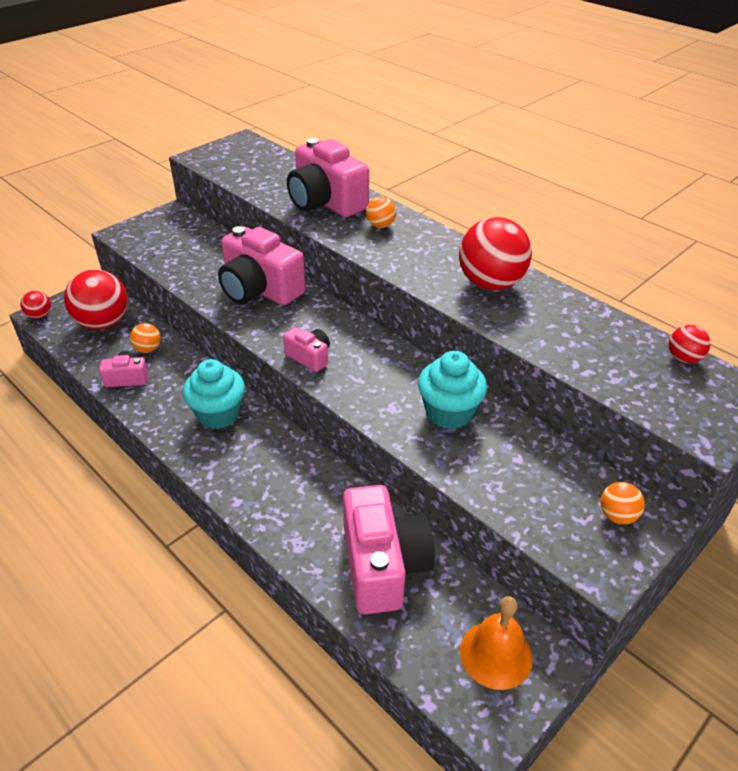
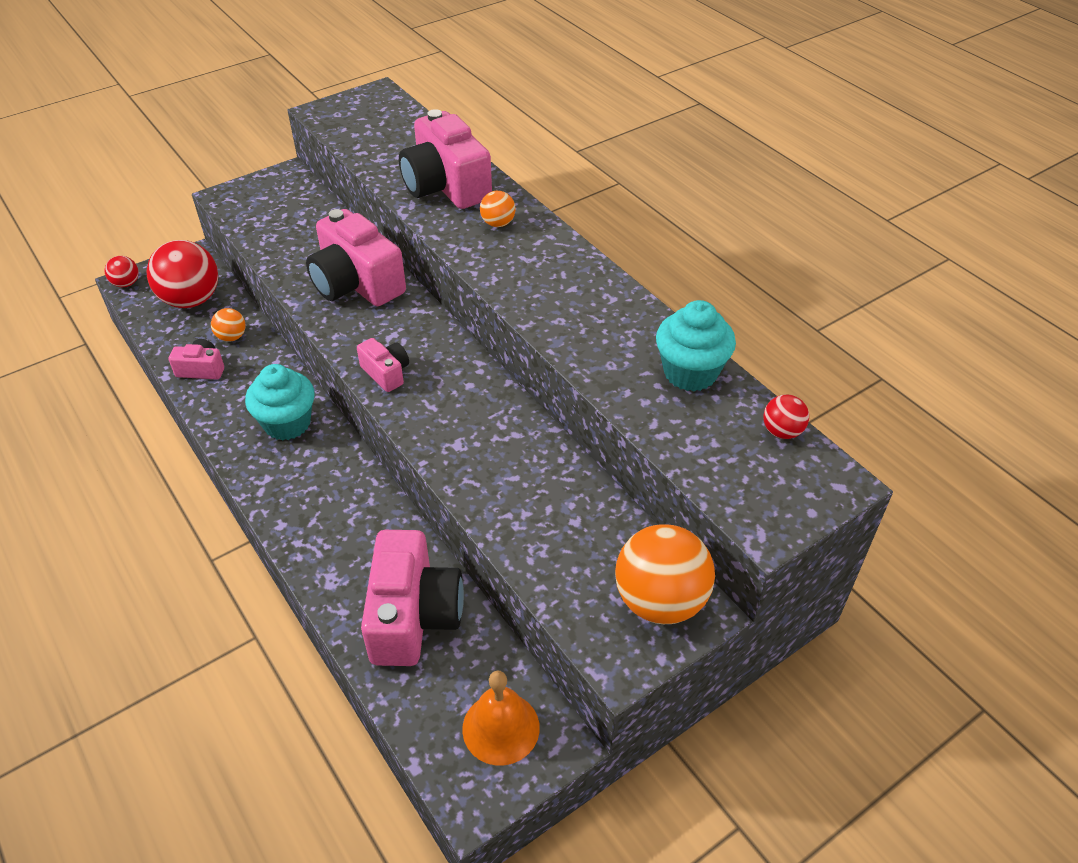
camera: 10 degrees right, 5 degrees up
turquoise cupcake [418,351,487,430] -> turquoise cupcake moved to [656,300,736,391]
red ball [459,217,532,290] -> none
orange ball [600,482,645,524] -> orange ball [615,524,715,624], size x2.08

